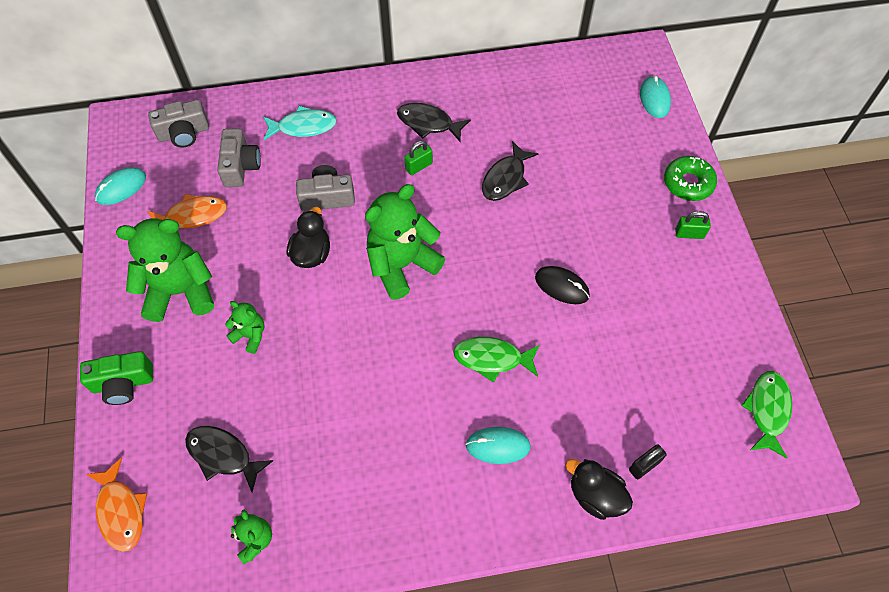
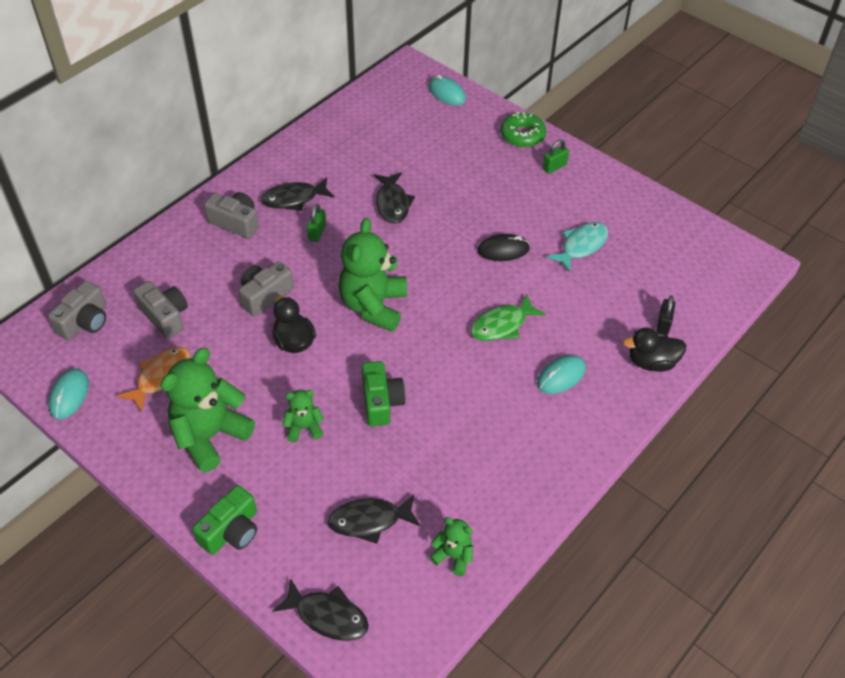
camera: 40 degrees left, 10 degrees down
orange fish [86,458,147,552] -> black fish [272,578,369,641]
turquoise fish [263,106,337,140] -> turquoise fish moved to [546,222,608,273]
green fish [741,371,792,458] -> none
none -> grey camera [204,192,259,239]
none -> green camera [362,361,406,426]

